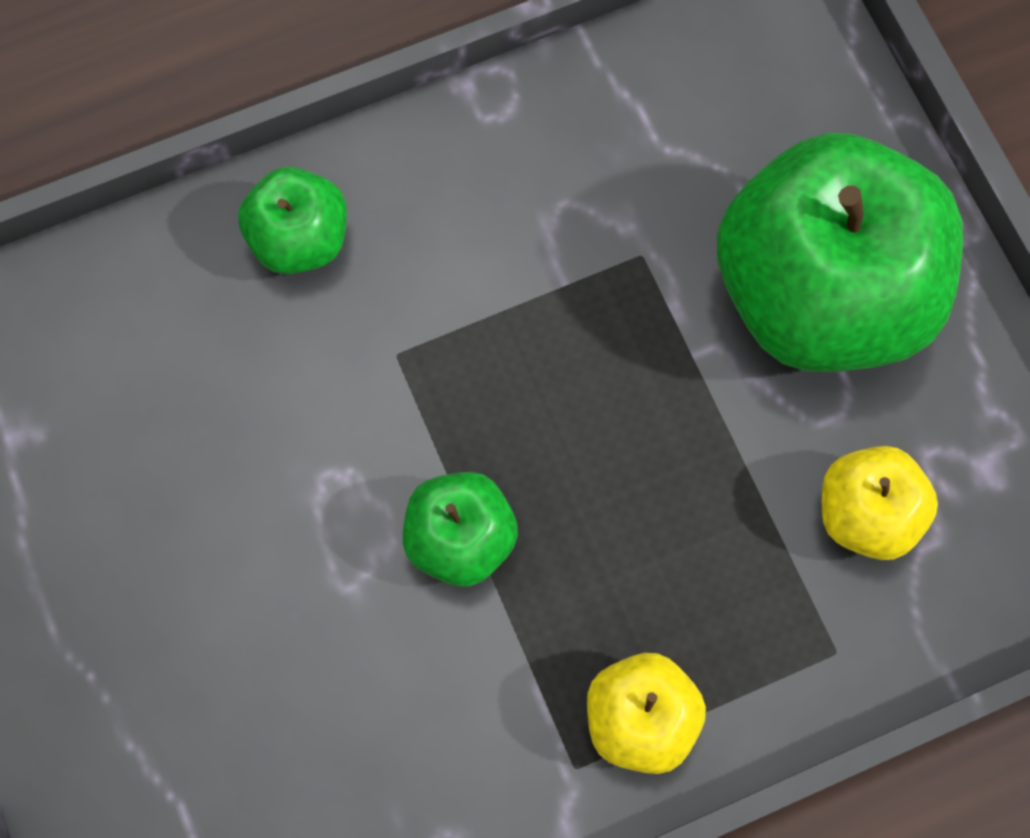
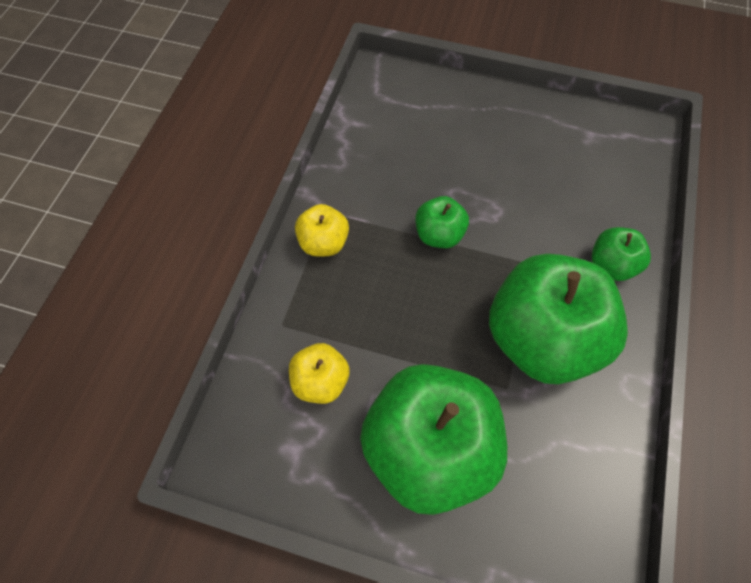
camera: 130 degrees right, 10 degrees down
none -> green apple [489,254,628,384]

